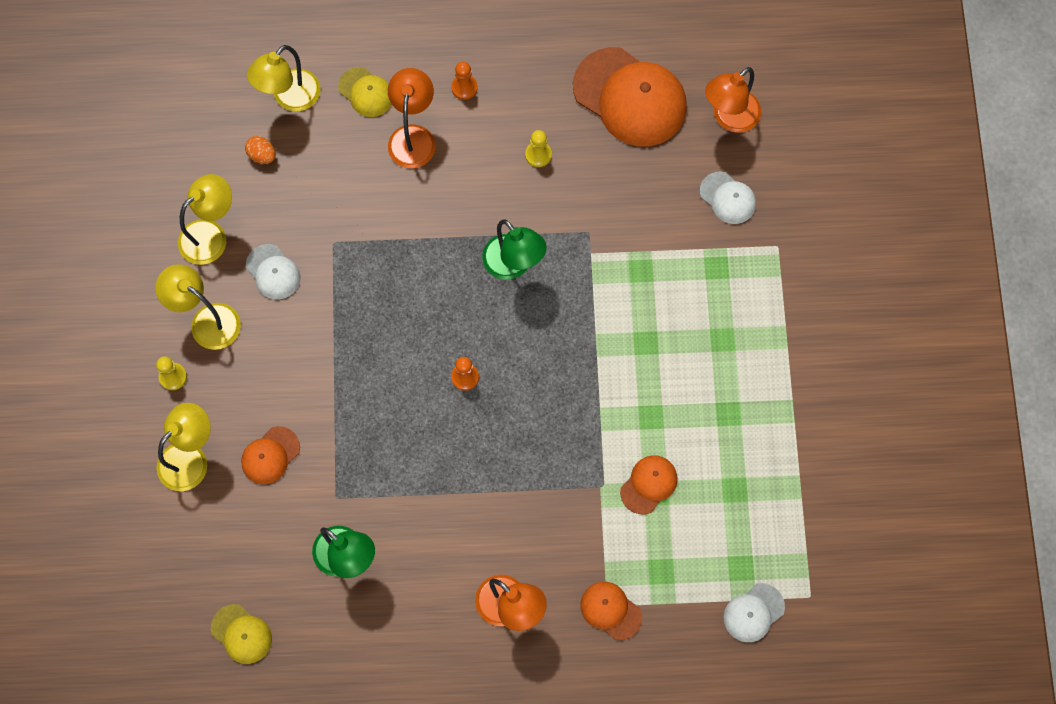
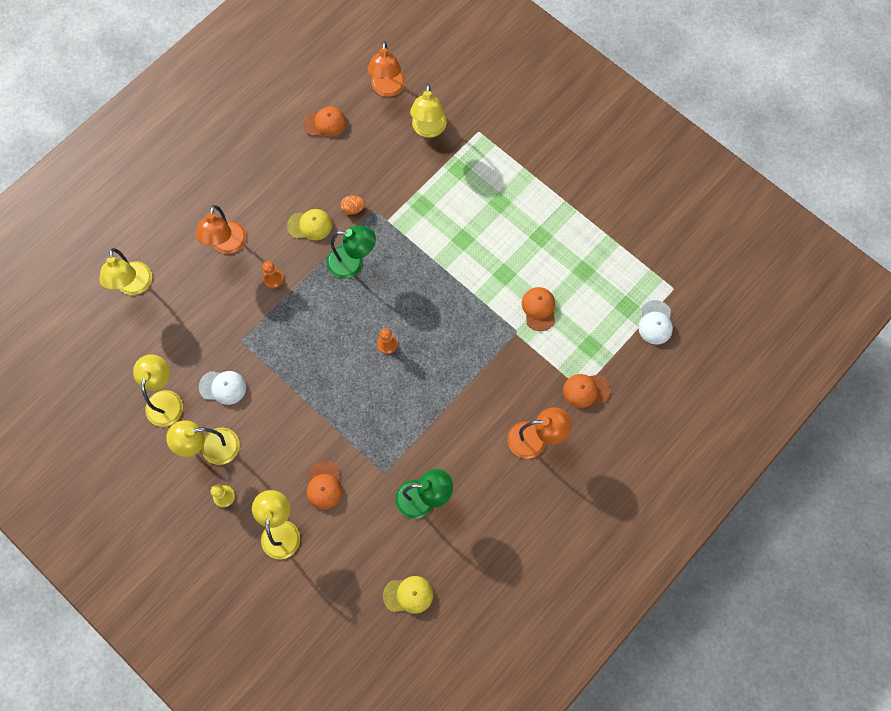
camera: 45 degrees left, 0 degrees up
orange egg [245,136,276,164] -> orange egg moved to [340,195,365,215]
yellow cap [338,67,392,117] -> yellow cap moved to [287,209,332,240]
orange lamp [388,68,435,168] -> orange lamp turned 135 degrees counterclockwise [195,205,247,254]
orange pawn [451,62,478,100] -> orange pawn moved to [262,261,284,288]
yellow pawn [525,130,552,167] -> none
orange cap [573,47,687,147] -> orange cap [303,107,346,137], size x0.50
white cap [700,171,756,224] -> yellow lamp [410,84,446,138]

